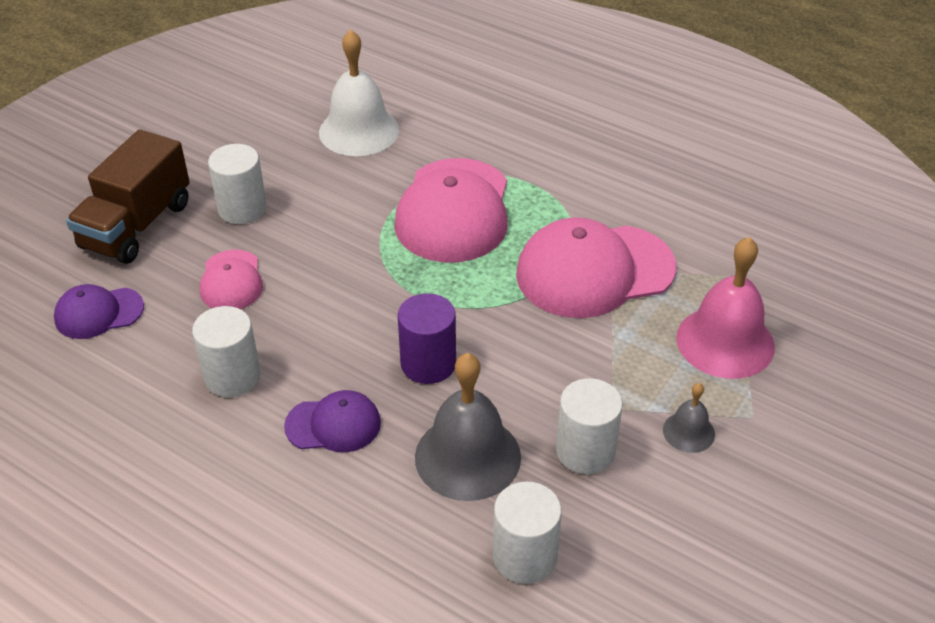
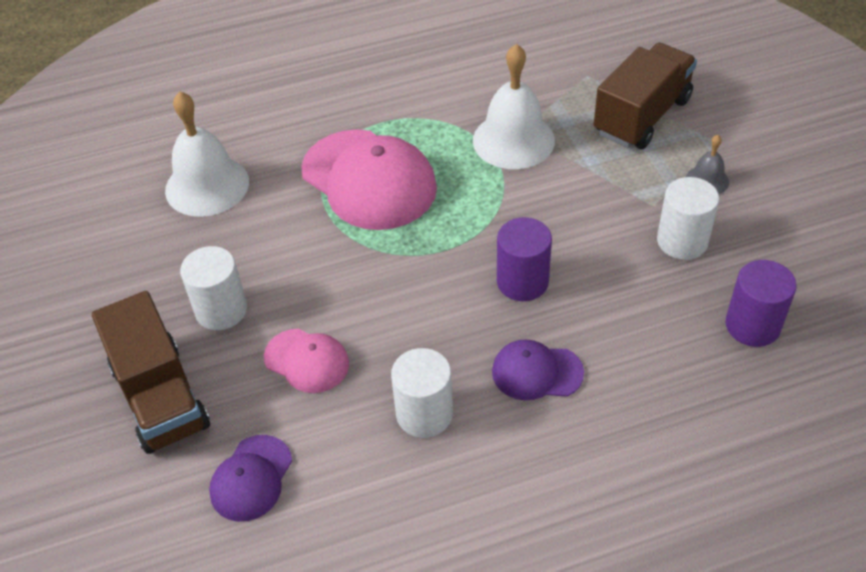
camera: 50 degrees left, 5 degrees up
purple cap [284,390,381,452] -> purple cap turned 120 degrees counterclockwise [492,339,584,400]
grey bell [415,353,521,501] -> none
white cylinder [493,482,562,584] -> purple cylinder [725,260,797,347]
pink cap [516,217,676,318] -> white bell [473,44,555,169]
pink bell [676,237,775,379] -> brown truck [594,43,697,149]

